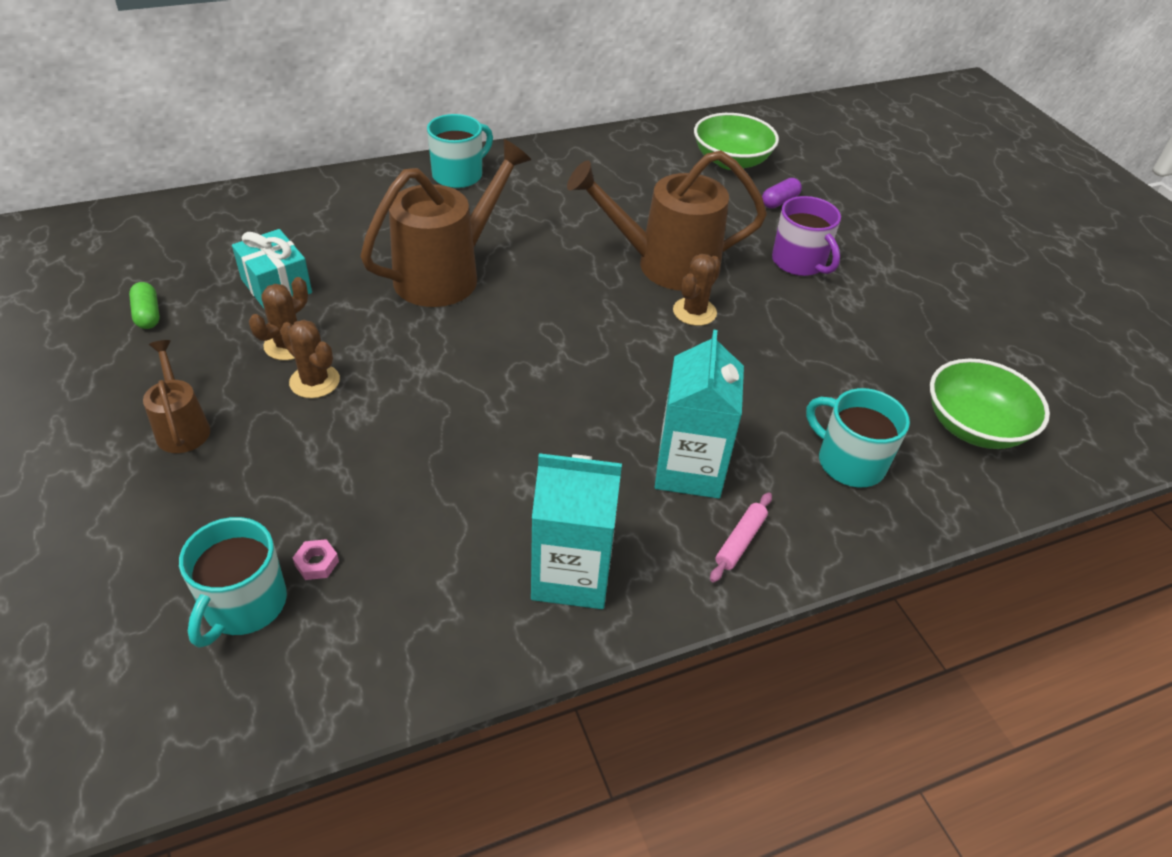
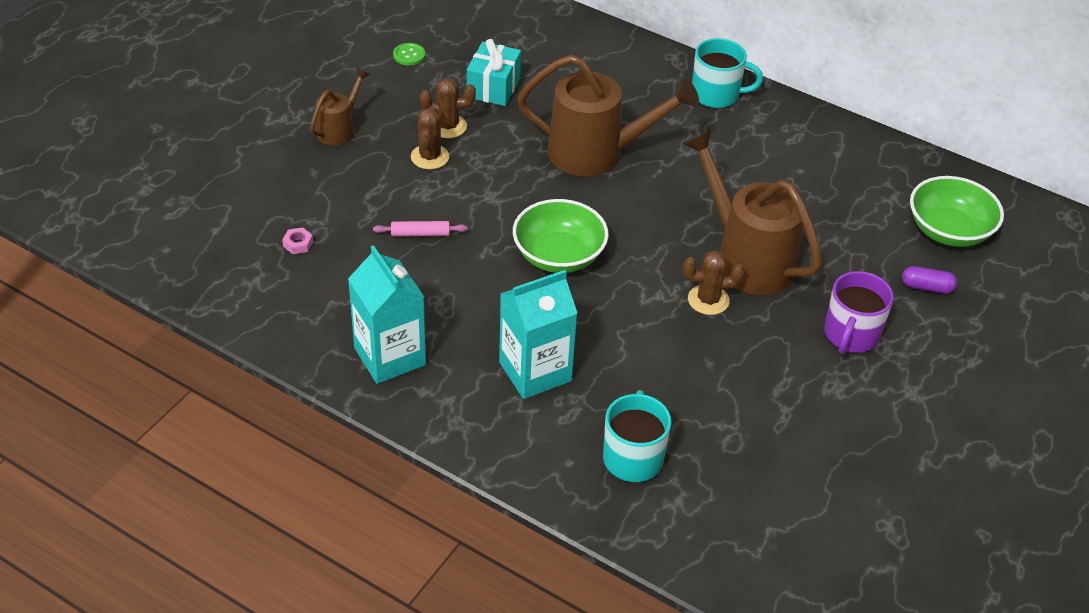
camera: 55 degrees right, 0 degrees up
green capsule [129,282,160,329] -> green button [393,43,426,66]
turquoise mug [179,517,287,648] -> none
pink rolling pin [710,492,772,583] -> pink rolling pin moved to [373,221,468,236]
green bowl [930,358,1050,449] -> green bowl moved to [513,199,609,273]

